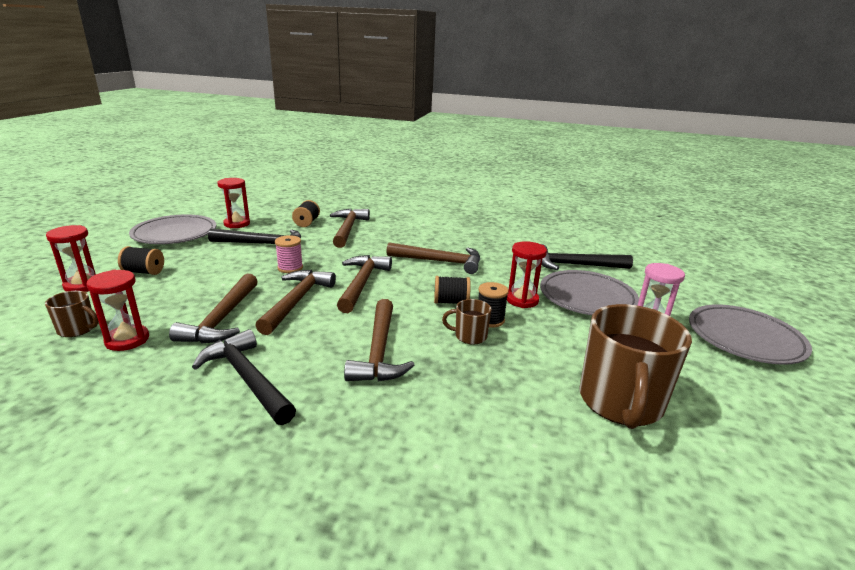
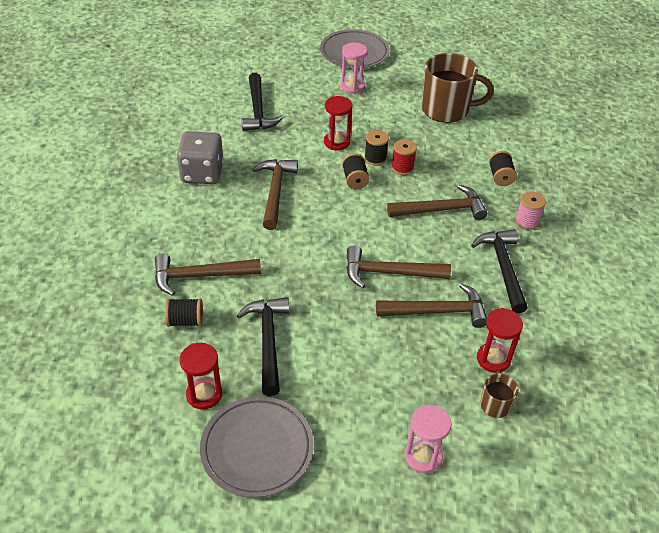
camera: 100 degrees left, 20 degrees up
red hourglass [46,225,96,292] -> pink hourglass [405,405,452,473]
black spool [118,246,164,275] -> black spool moved to [489,151,517,186]
black hammer [192,329,296,425] -> black hammer turned 135 degrees clockwise [471,229,528,313]
pink spool [275,235,303,273] -> pink spool moved to [515,192,546,230]
brown hammer [337,255,392,313] -> none
brown mug [442,299,492,344] -> red spool [391,139,417,175]
grey plate [540,270,639,315] -> none
none -> grey dice [177,131,224,184]

